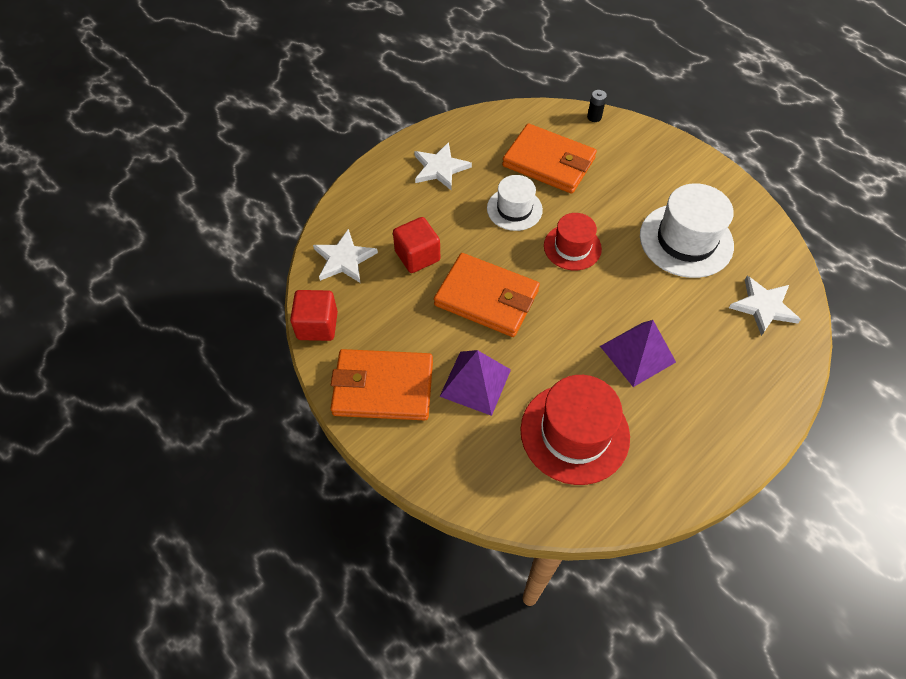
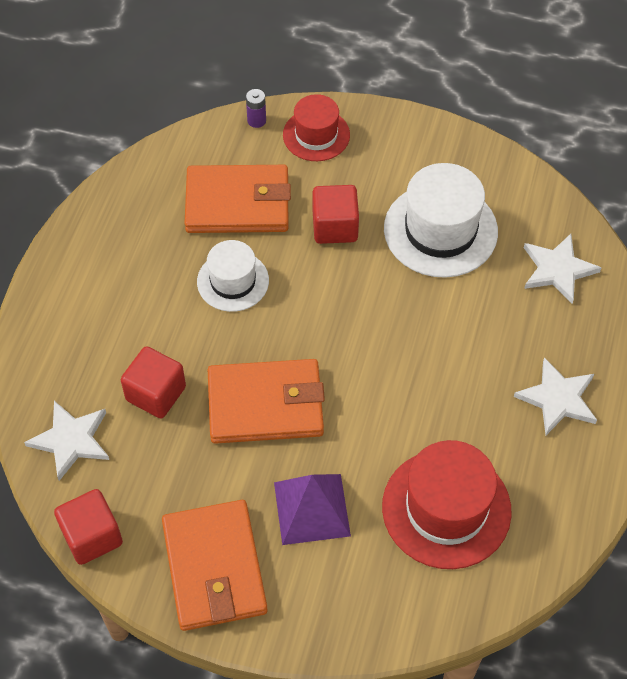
camera: 30 degrees left, 0 degrees up
orange wallet [330,349,433,420] -> orange wallet turned 75 degrees counterclockwise [162,500,268,631]
white star [414,142,472,190] -> white star moved to [514,357,597,435]
red hat [544,213,602,270] -> red hat moved to [283,94,350,161]
black battery [587,90,607,122] -> purple battery [246,89,266,128]
purple pyramid [600,320,676,387] -> none
none -> red cube [313,185,359,244]

